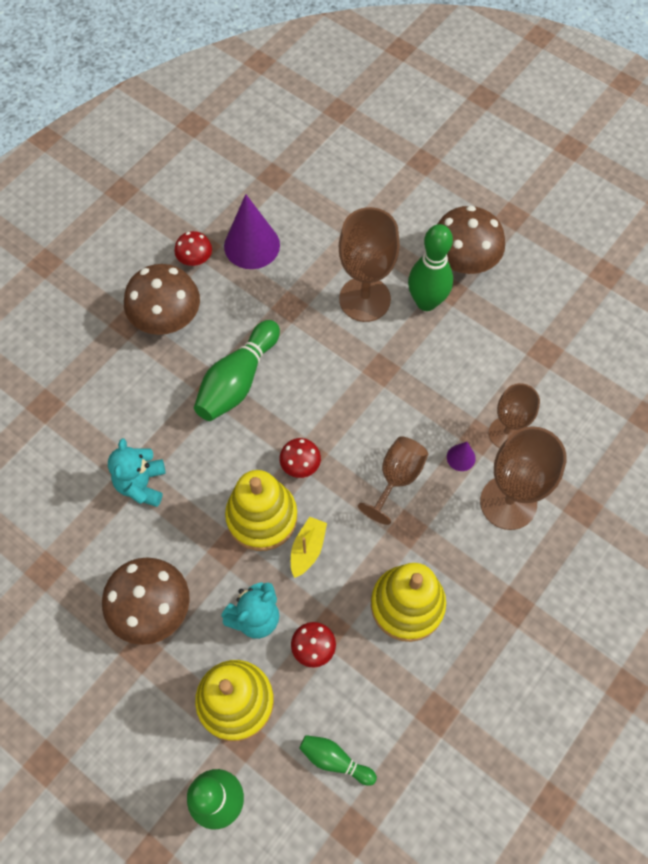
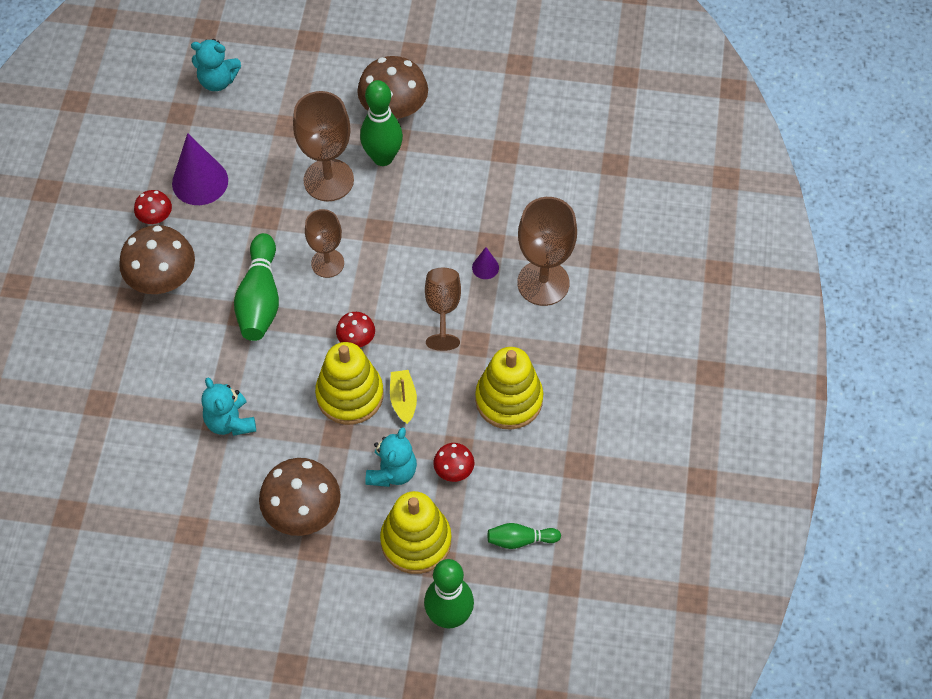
camera: 30 degrees left, 5 degrees down
brown goblet [489,383,540,448] -> brown goblet moved to [305,209,344,278]
none -> turquoise teddy bear [191,39,241,91]

